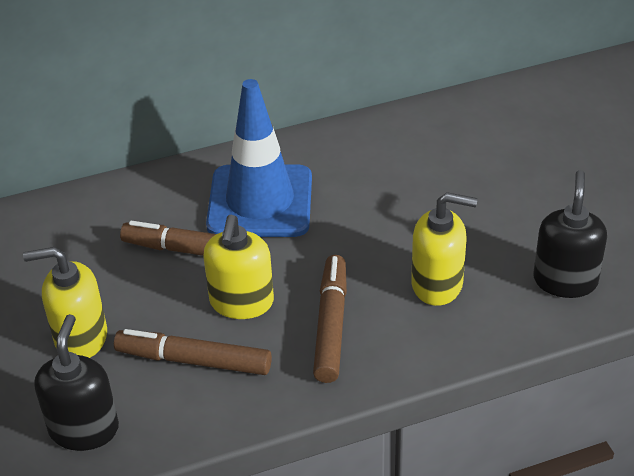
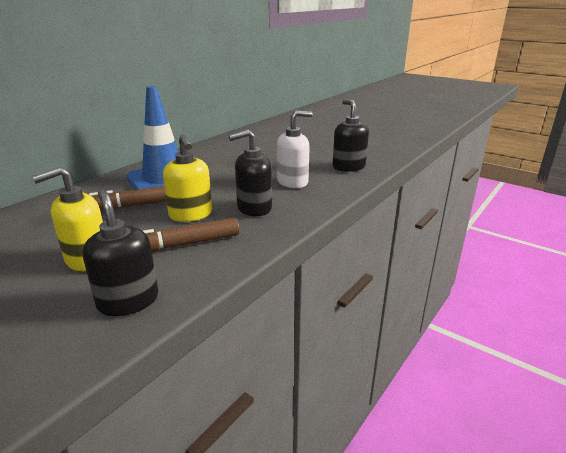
camera: 35 degrees left, 15 degrees down
brown marker [313,255,347,383] -> black soap dispenser [229,130,272,216]
yellow soap dispenser [411,192,477,306] -> white soap dispenser [277,111,312,188]

